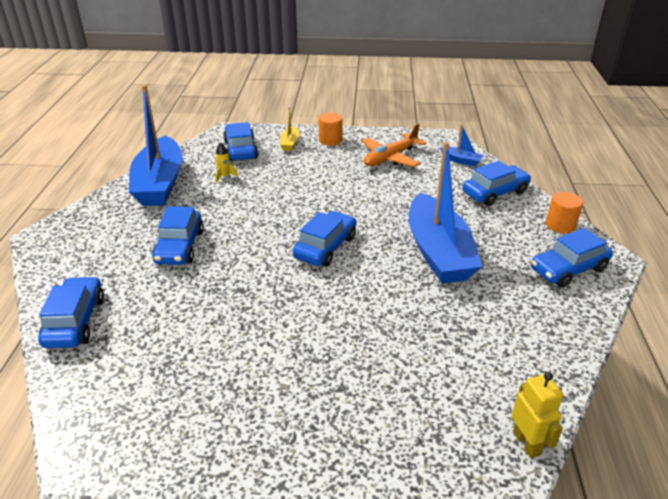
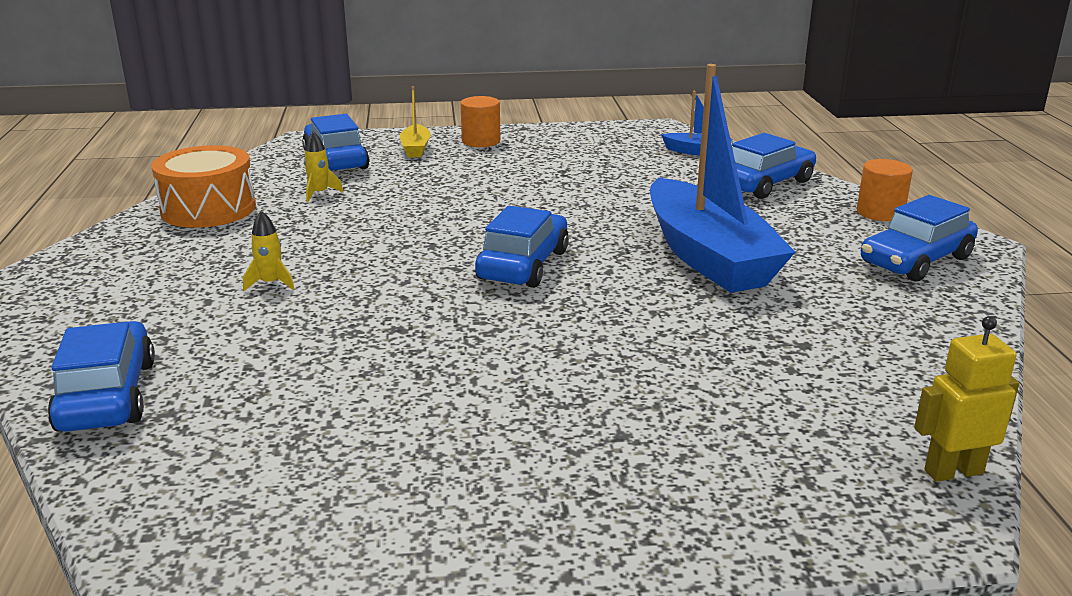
camera: 10 degrees left, 10 degrees down
blue boat [129,84,183,206] -> orange drum [151,145,256,228]
blue car [152,206,204,265] -> yellow rocket [243,211,294,291]
orange plane [362,123,426,167] -> none
yellow robot [511,372,563,458] -> yellow robot turned 75 degrees counterclockwise [914,316,1019,482]

